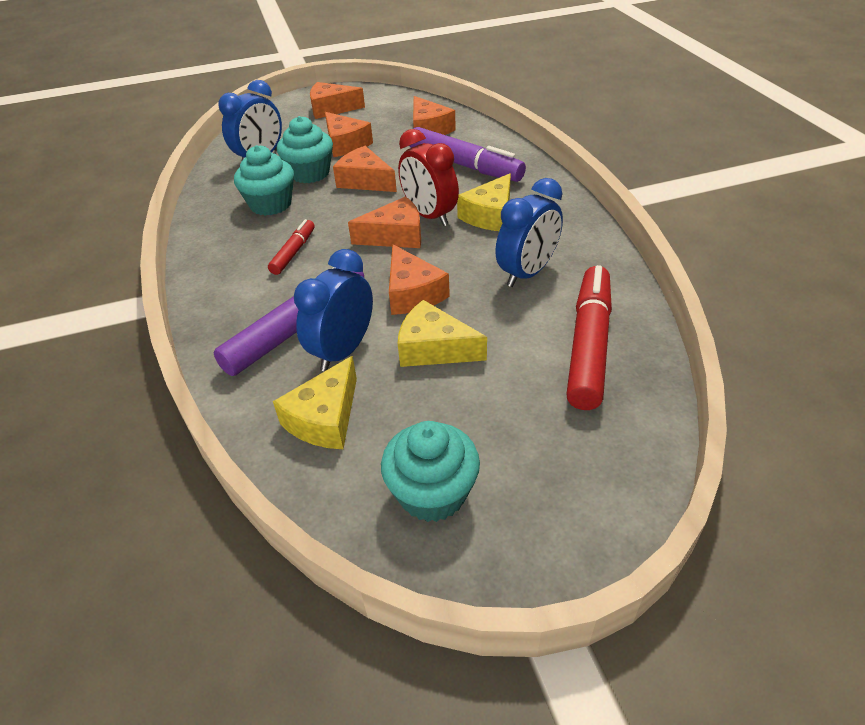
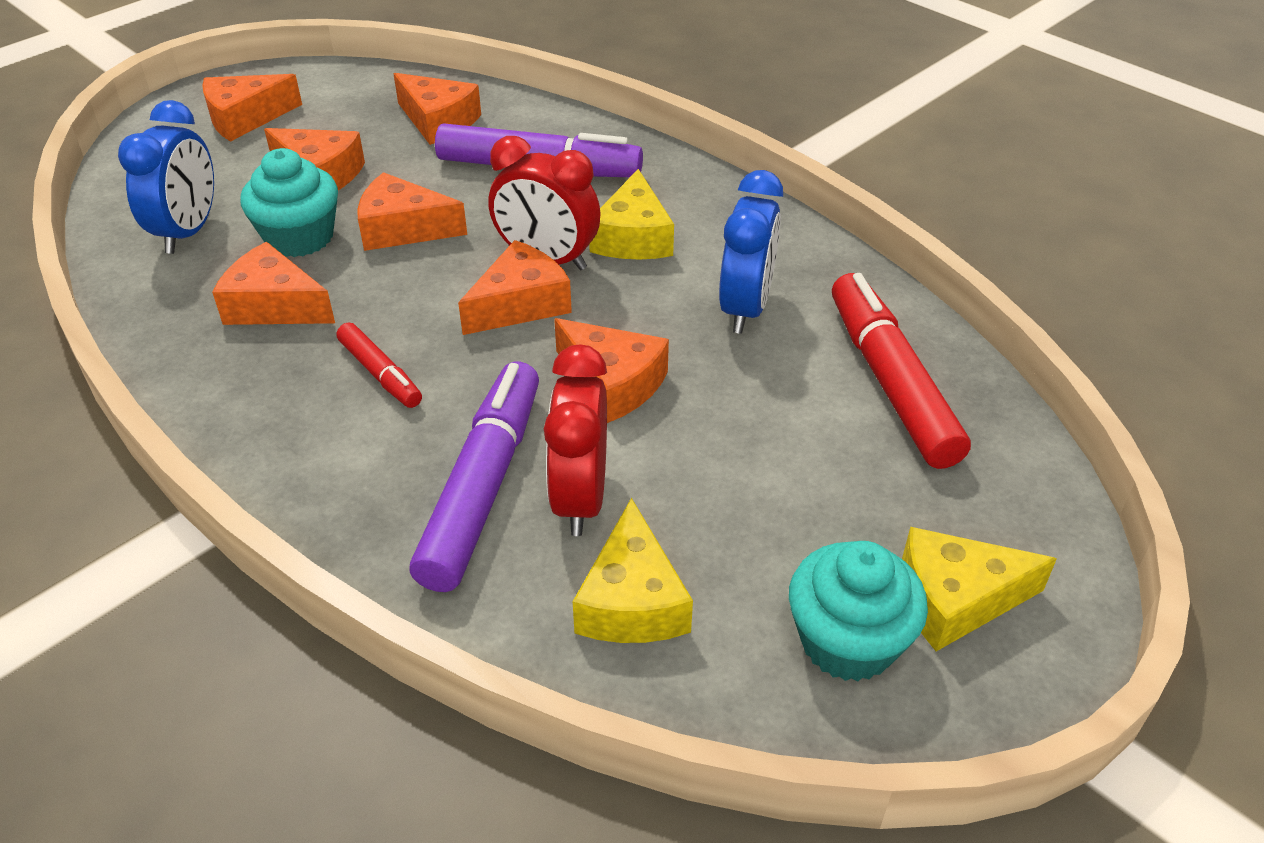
camera: 30 degrees left, 0 degrees up
turquoise cupcake [234,145,294,216] -> orange cheese [212,242,335,325]
red marker [268,219,315,275] -> red marker turned 150 degrees clockwise [337,323,422,408]
blue clock [294,249,373,372] -> red clock [544,345,607,536]
yellow cheese [398,300,487,367] -> yellow cheese moved to [902,527,1057,651]

